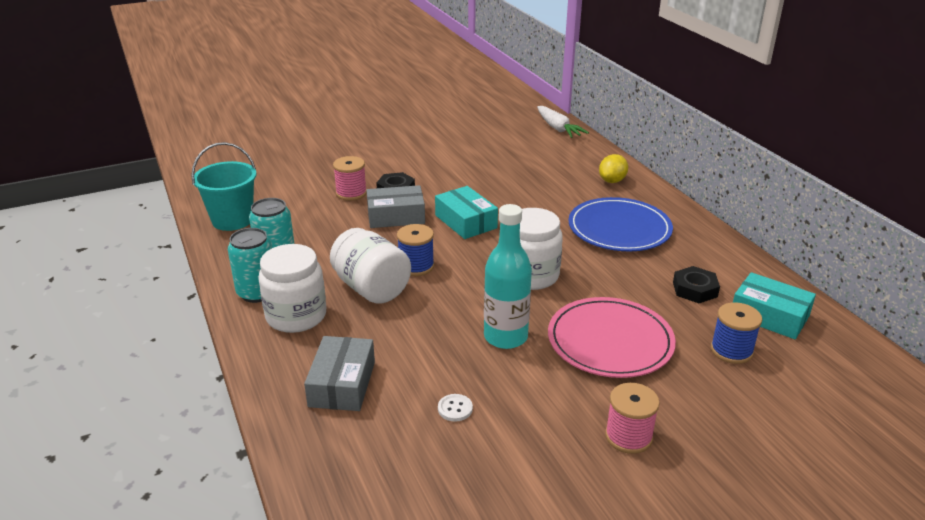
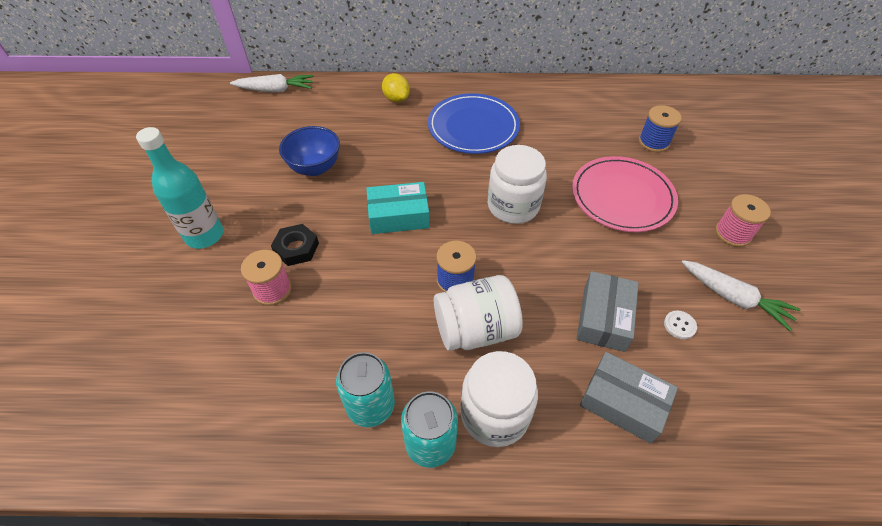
camera: 65 degrees left, 20 degrees up
turquoise bucket [191,142,257,231] -> none
grey box [367,185,425,228] -> grey box moved to [577,271,639,352]
turquoise bottle [484,204,532,349] -> turquoise bottle moved to [136,127,223,249]
black nut [673,266,720,303] -> none
turquoise box [733,272,816,339] -> none
none -> blue bowl [279,126,340,176]
none -> white carrot [682,260,800,331]

